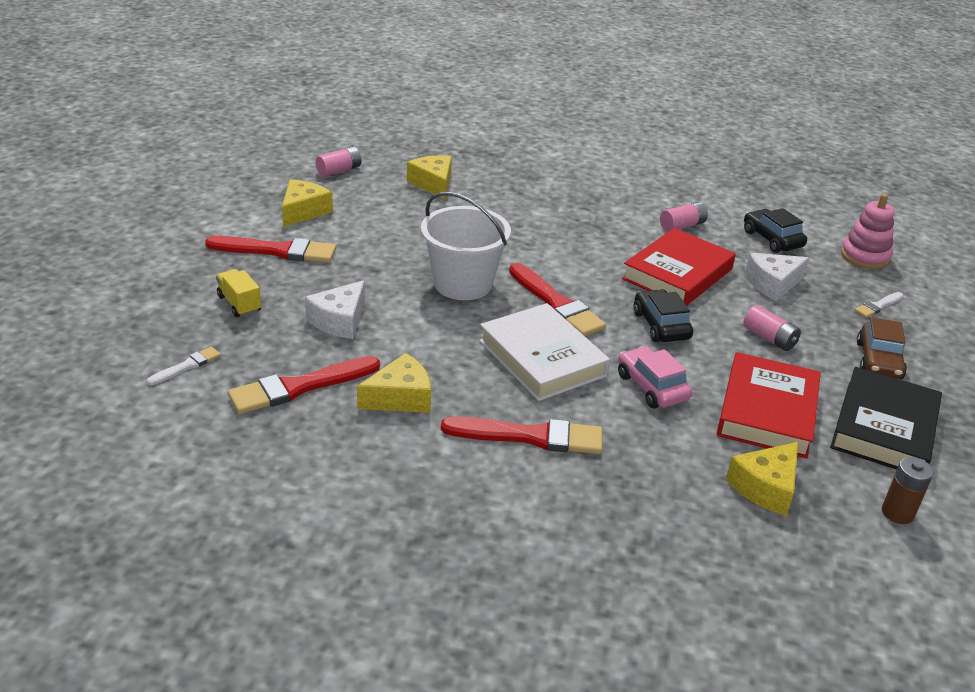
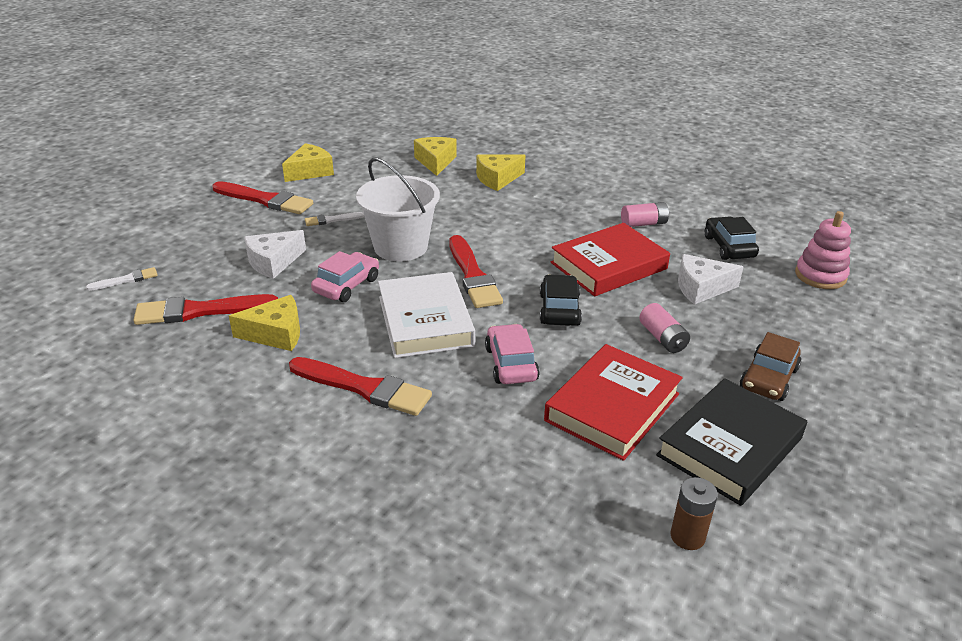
camera: 20 degrees right, 0 degrees up
yellow truck [216,269,261,317] -> none
pink battery [316,146,362,177] -> none
yellow cheese [726,442,798,516] -> yellow cheese moved to [476,154,526,191]
white brush [854,292,904,318] -> white brush moved to [305,212,365,226]
none -> pink car [311,251,379,302]

